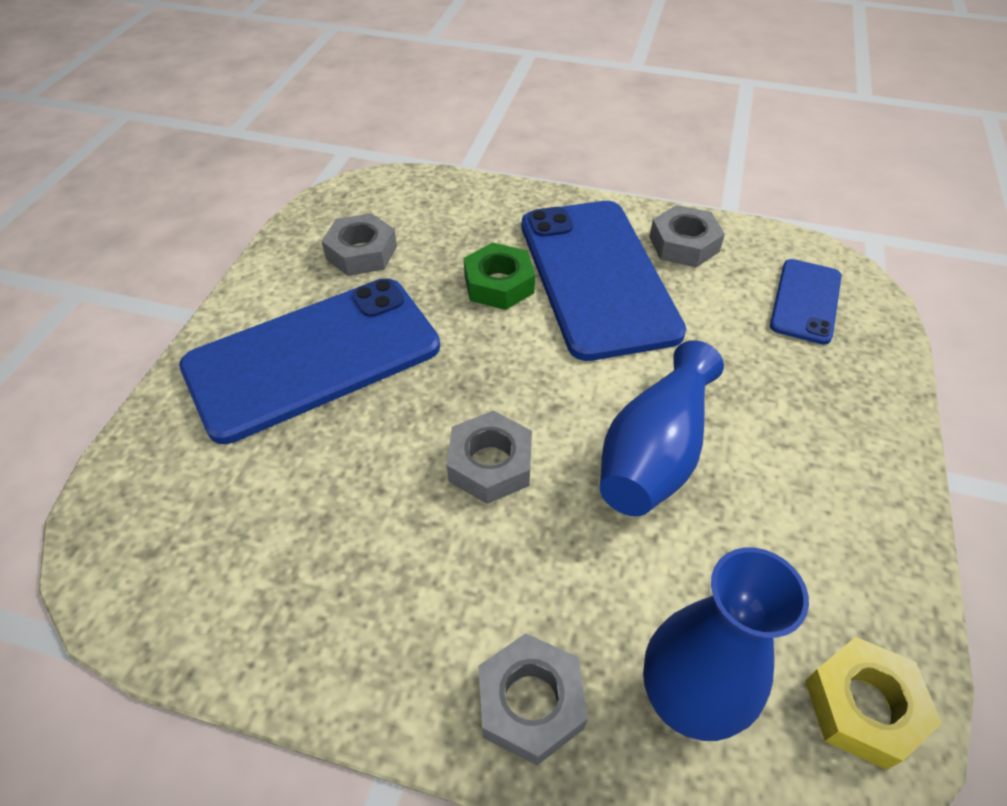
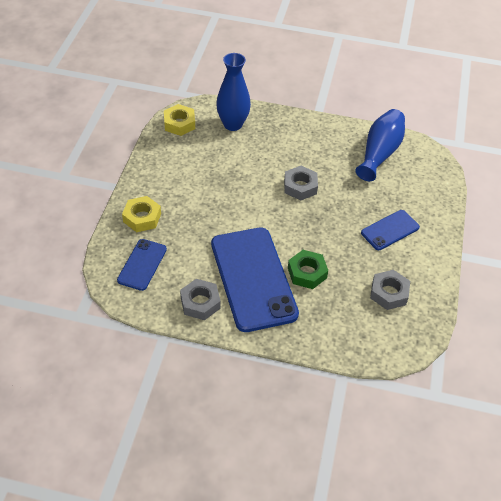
camera: 175 degrees right, 0 degrees up
blue phone [179,278,440,444] -> blue phone [361,210,420,250], size x0.50
grey nut [478,633,588,765] -> none
blue vase [600,341,724,516] -> blue vase moved to [355,109,405,181]
none -> yellow nut [122,196,161,232]

